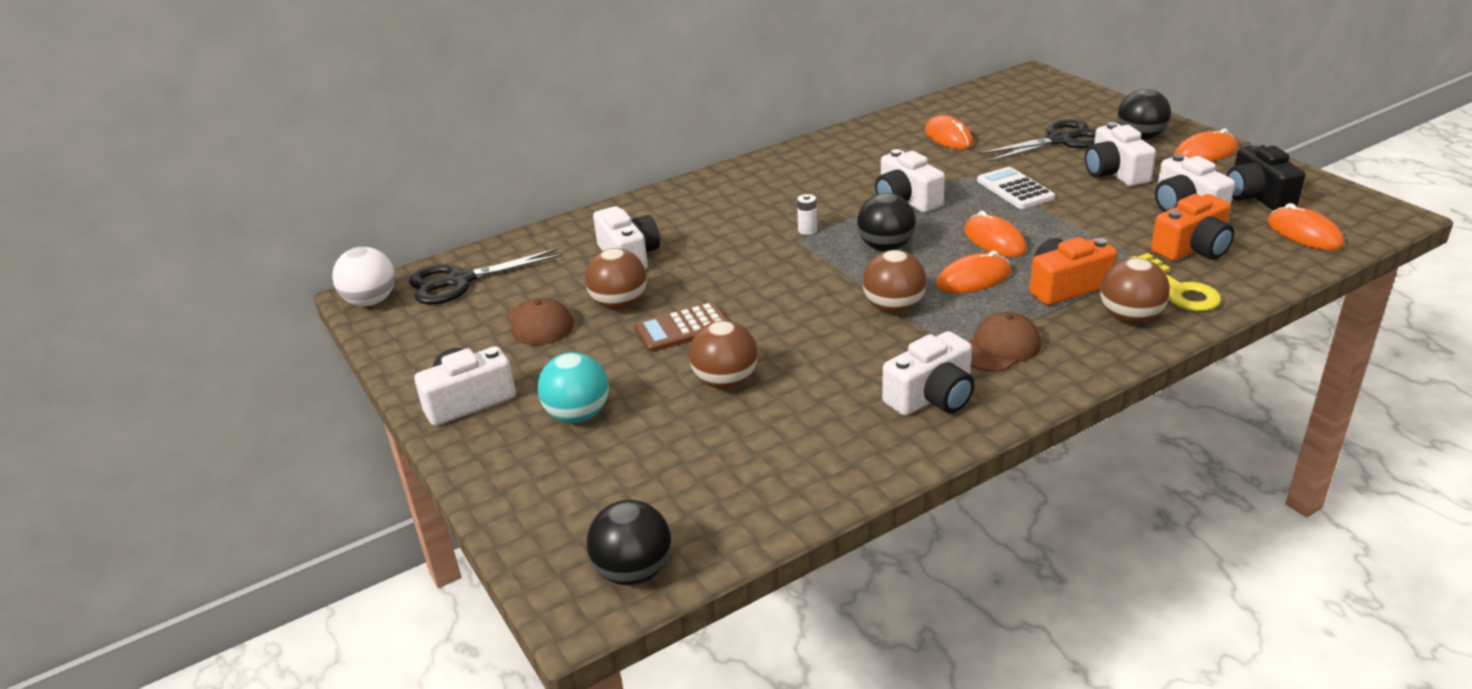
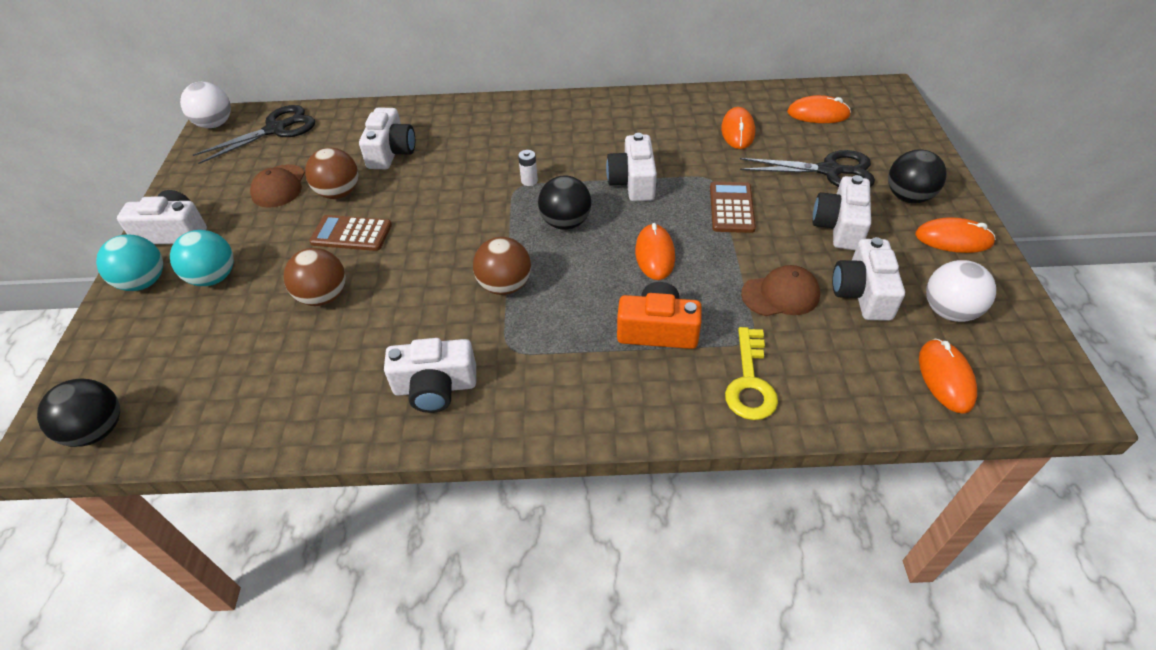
camera: 30 degrees right, 15 degrees up
black scissors [409,248,562,305] -> black scissors turned 135 degrees clockwise [193,105,315,164]
orange mouse [936,251,1011,293] -> orange mouse moved to [787,95,851,123]
brown cap [968,312,1041,372] -> brown cap moved to [741,265,820,316]
white calculator [977,167,1055,209] -> brown calculator [710,182,756,233]
brown ball [1100,258,1170,324] -> none
orange camera [1151,194,1235,261] -> none
black camera [1226,142,1305,210] -> white ball [926,260,996,322]
none -> turquoise ball [96,234,163,291]

